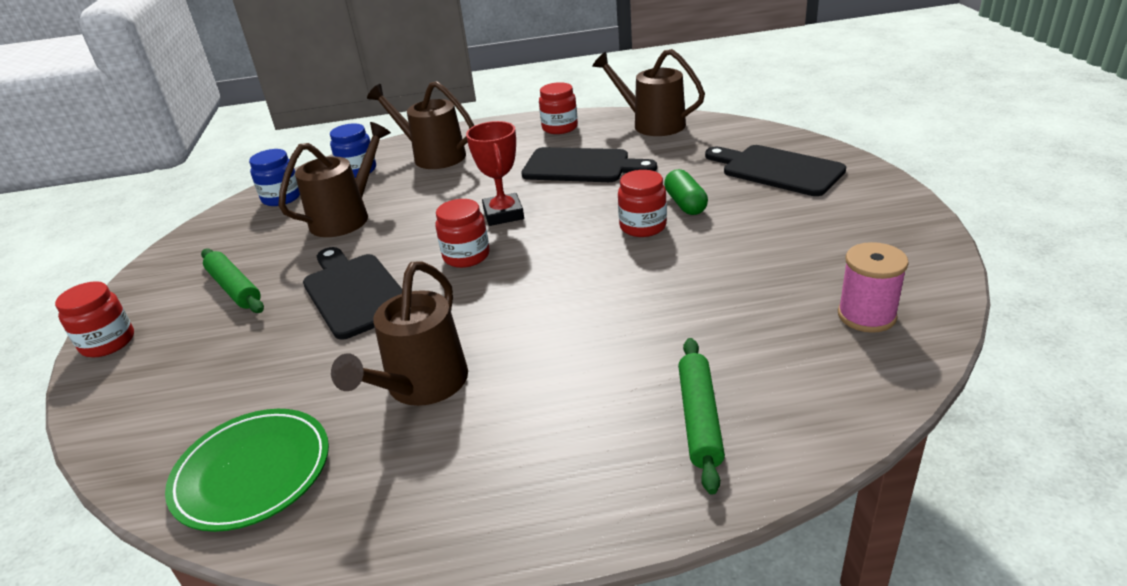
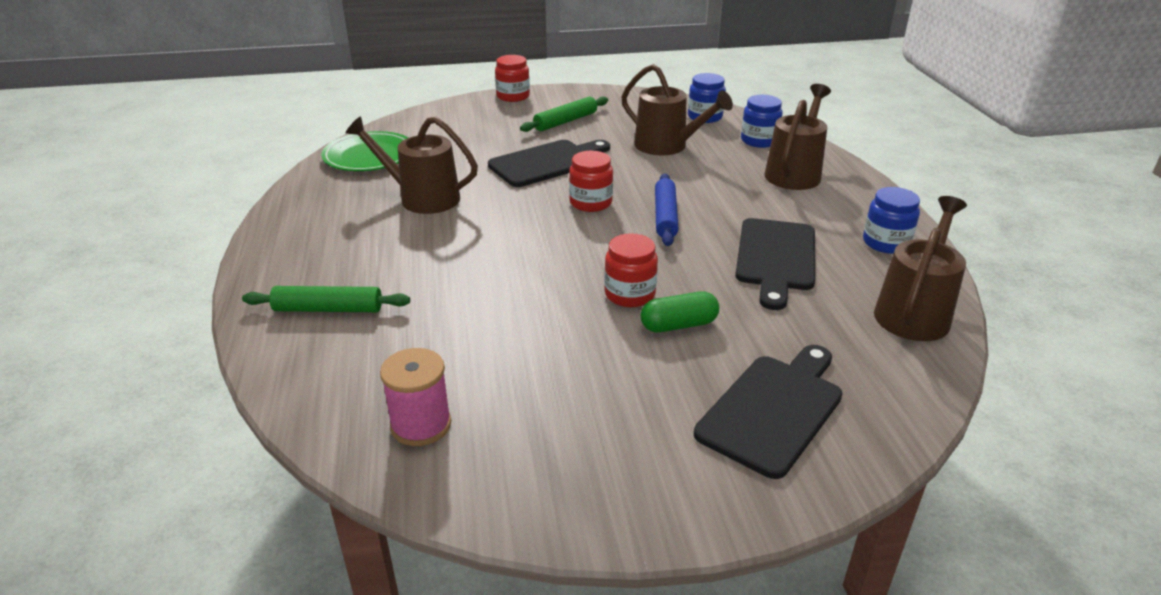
camera: 85 degrees right, 0 degrees up
red trophy [466,121,524,226] -> blue rolling pin [655,174,679,246]
red jar [539,82,578,134] -> blue jar [863,187,920,254]

